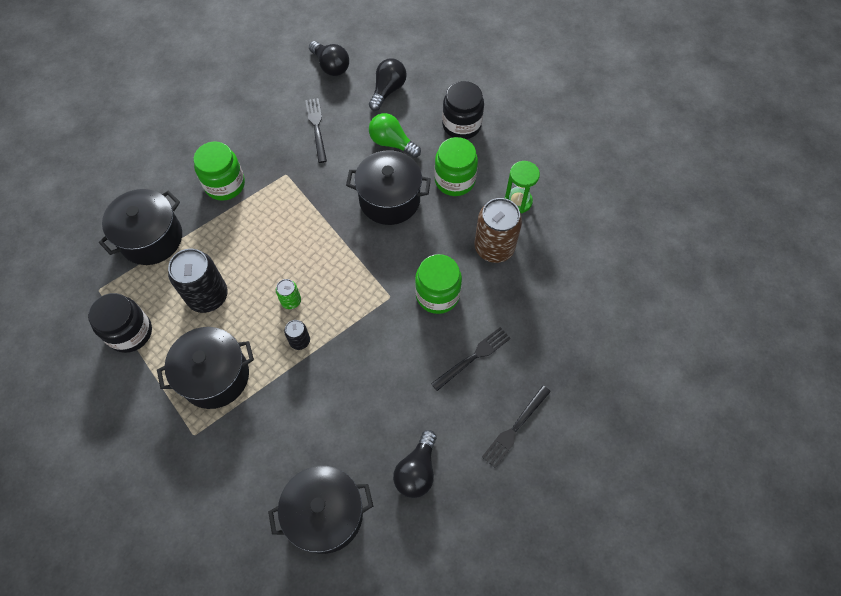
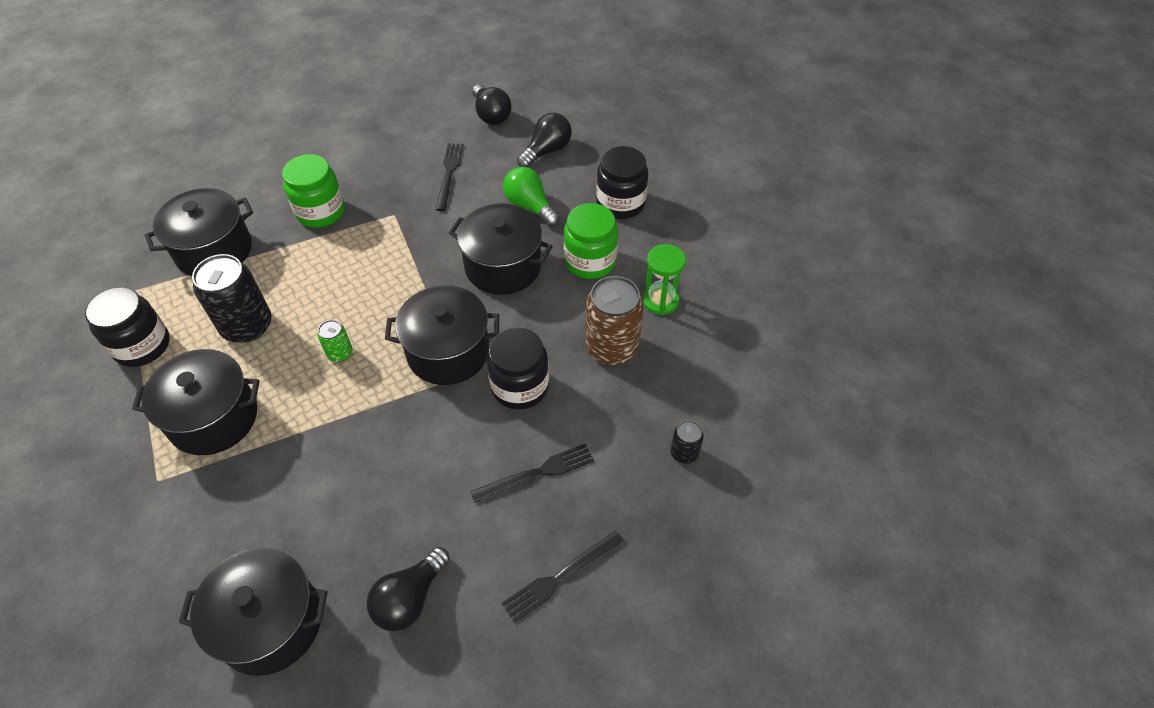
camera: 15 degrees right, 10 degrees down
black can [284,320,310,350] -> black can moved to [670,420,704,464]
green jar [415,254,462,314] -> black jar [487,328,549,410]
none -> black pot [385,285,499,385]

